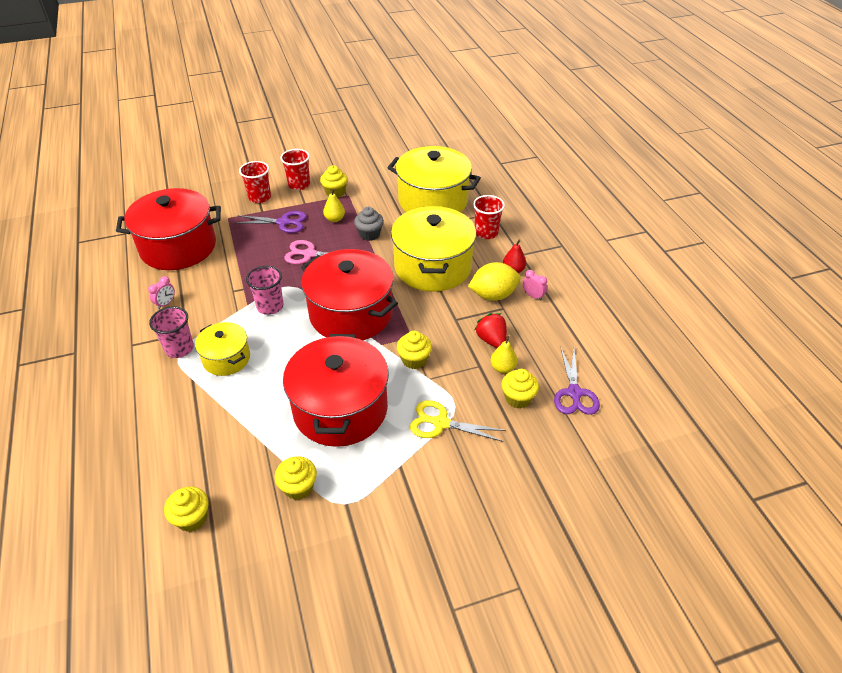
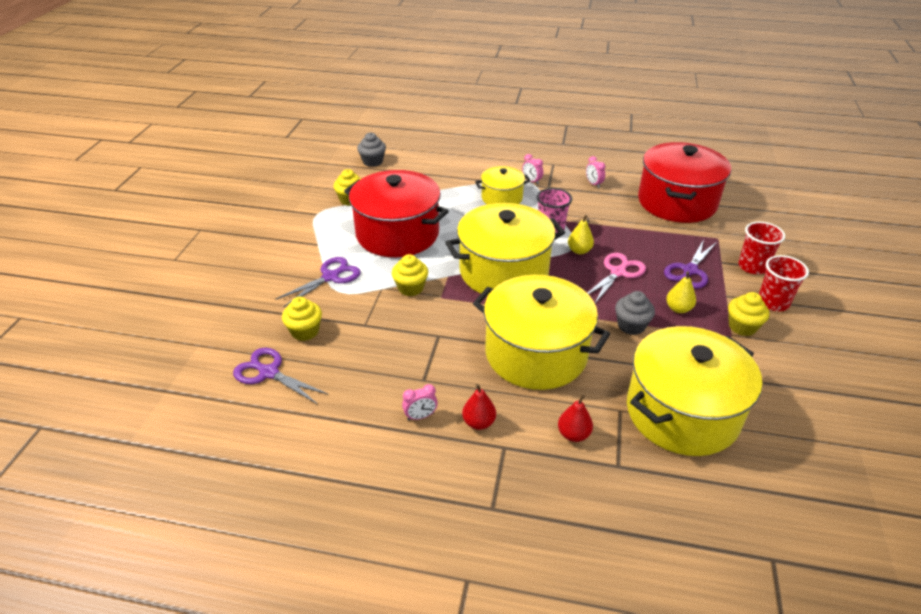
camera: 120 degrees right, 5 degrees down
pink cup [149,306,194,358] -> pink clock [522,154,543,185]
yellow cupcake [164,487,209,532] -> grey cupcake [357,132,386,167]
red pot [301,249,398,340] -> yellow pot [445,203,565,296]
yellow scissors [410,400,506,442] -> purple scissors [275,257,361,307]
yellow lemon [468,262,520,301] -> none
red cup [473,195,505,239] -> red pear [558,394,593,442]
red strawberry [475,313,507,348] -> none
yellow pear [490,335,518,373] -> yellow pear moved to [568,215,594,254]

